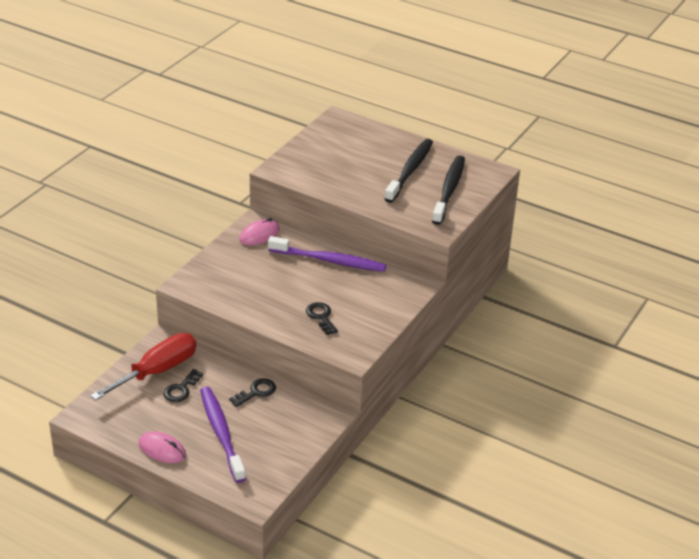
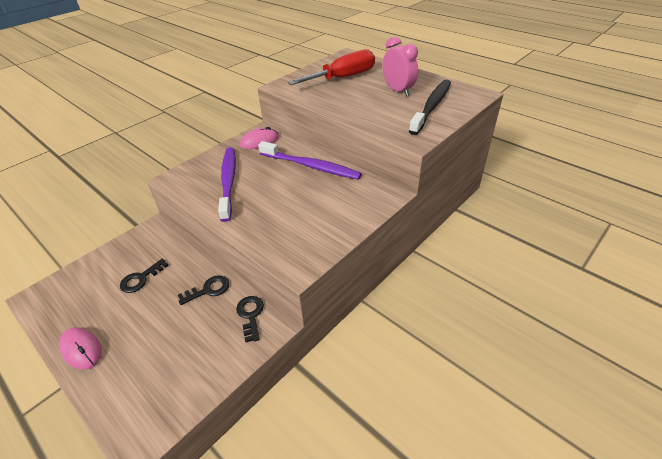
camera: 15 degrees right, 5 degrees up
red screwdriver [90,333,196,400] -> red screwdriver moved to [288,49,375,85]
purple toothbrush [200,387,246,483] -> purple toothbrush moved to [218,147,236,222]
black key [306,302,338,335] -> black key moved to [236,296,264,342]
black toothbrush [385,139,433,203] -> pink clock [383,37,418,96]

